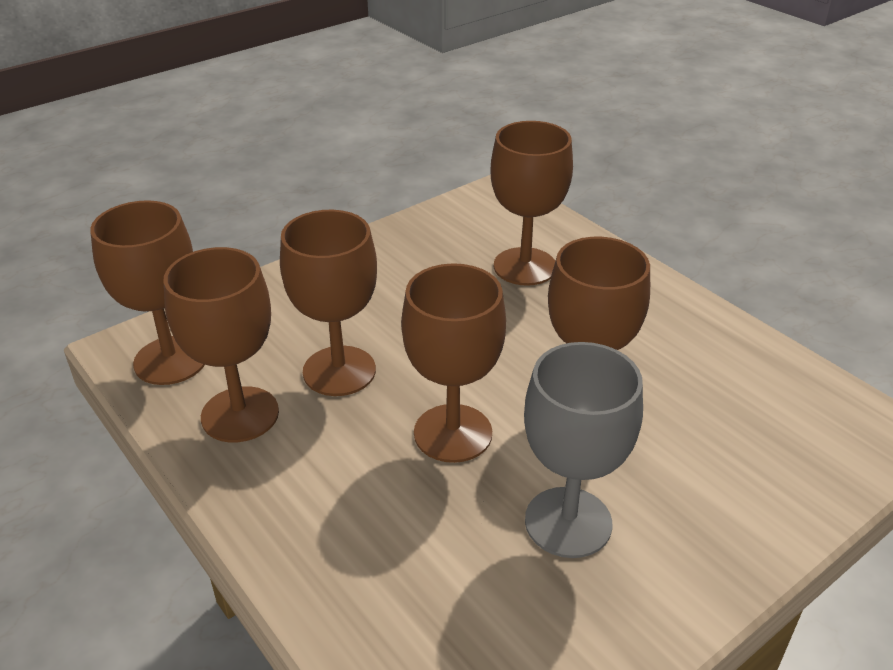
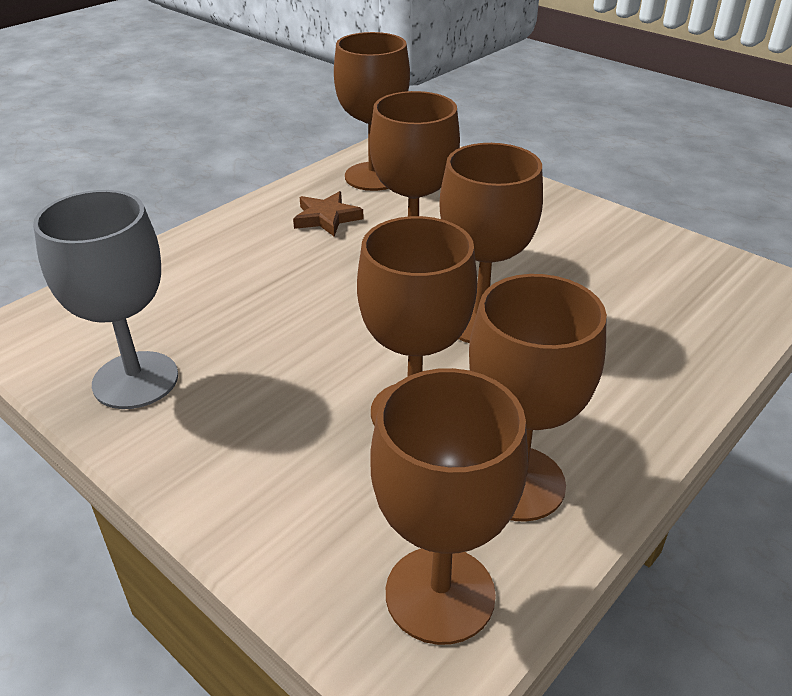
camera: 100 degrees left, 0 degrees up
brown goblet [490,121,573,286] -> brown goblet moved to [334,32,410,191]
grey goblet [524,342,643,558] -> grey goblet moved to [33,190,178,409]
none -> brown star [293,191,364,237]

